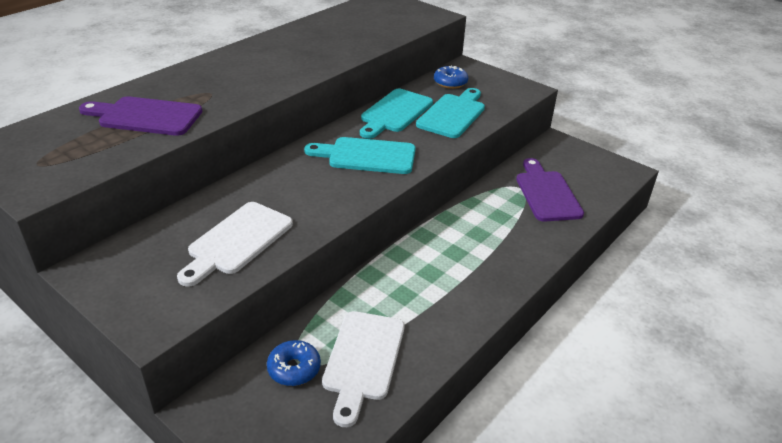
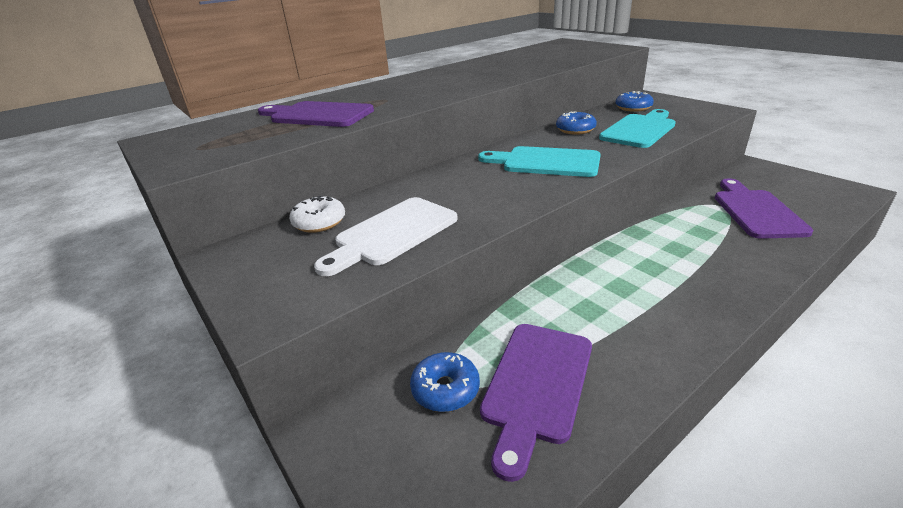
camera: 15 degrees right, 5 degrees down
white cutting board [322,311,404,427] -> purple cutting board [480,324,592,482]
turquoise cutting board [360,89,433,139] -> blue donut [556,111,597,135]
none -> white donut [289,195,345,233]

